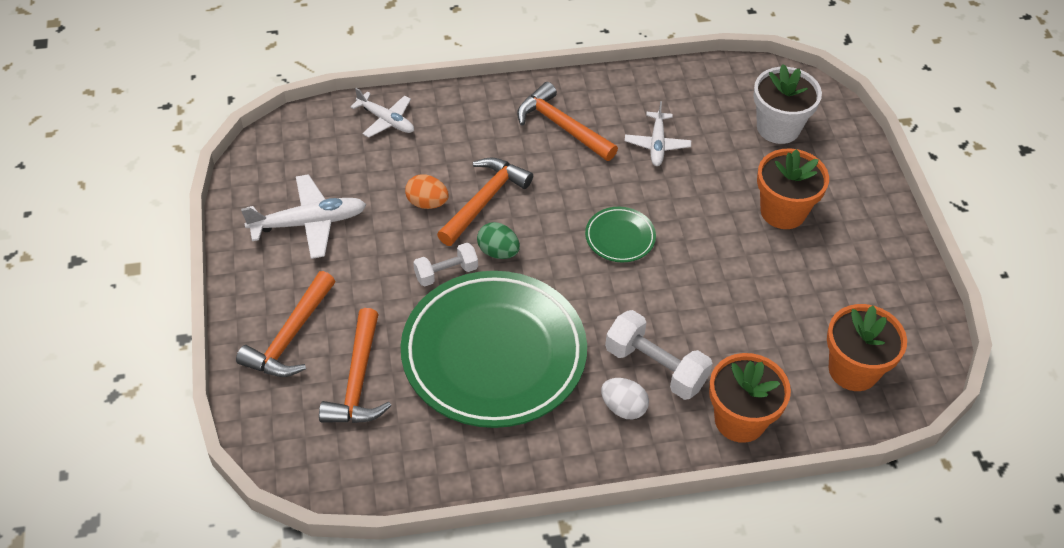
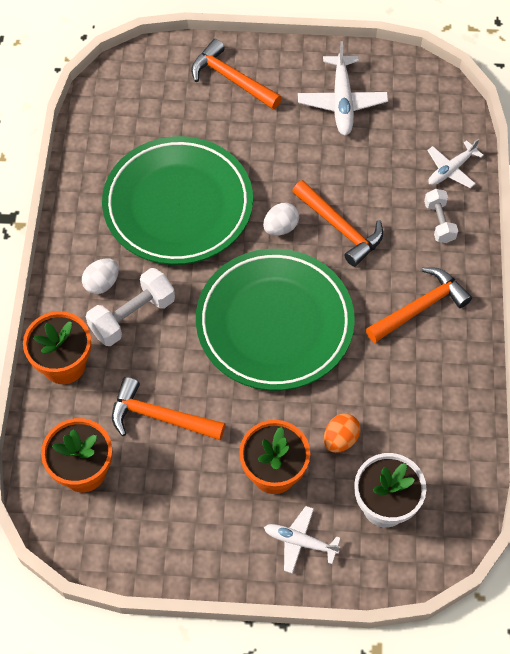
camera: 105 degrees right, 10 degrees up
orange hammer [319,308,392,423] -> orange hammer moved to [112,377,225,440]
orange egg [405,174,449,209] -> orange egg moved to [324,413,361,453]
white dumbbell [413,243,478,286] -> white dumbbell moved to [424,189,458,243]
green egg [477,222,520,259] -> white egg [263,203,299,236]
green plate [585,207,656,262] -> green plate [196,249,355,391], size x2.44
white plane [625,101,691,166] -> white plane moved to [264,506,341,574]

